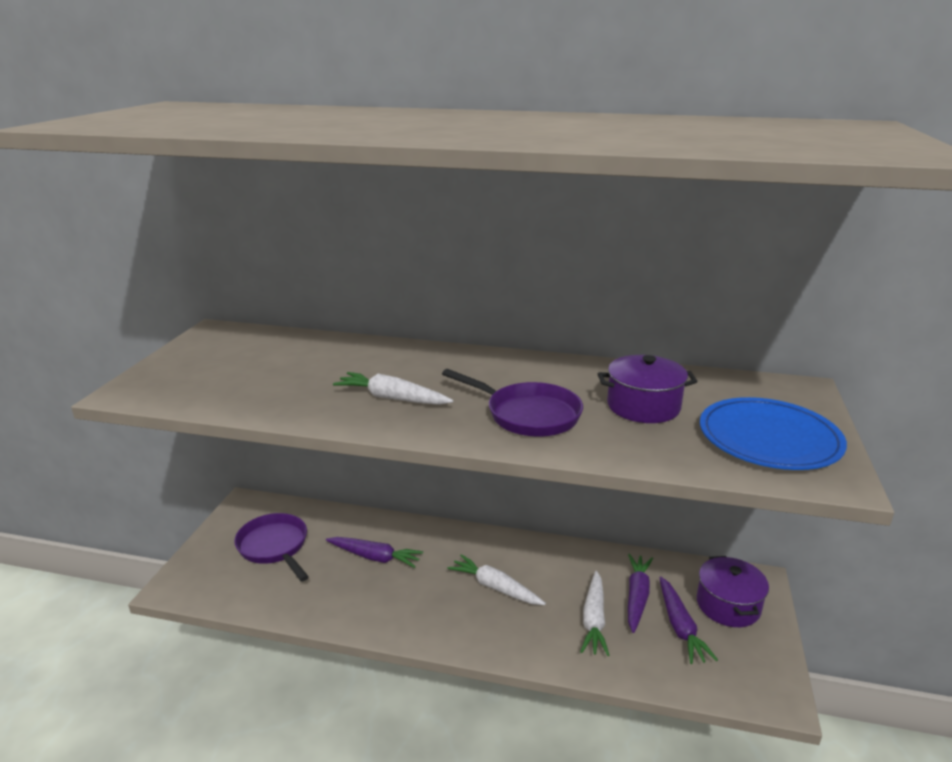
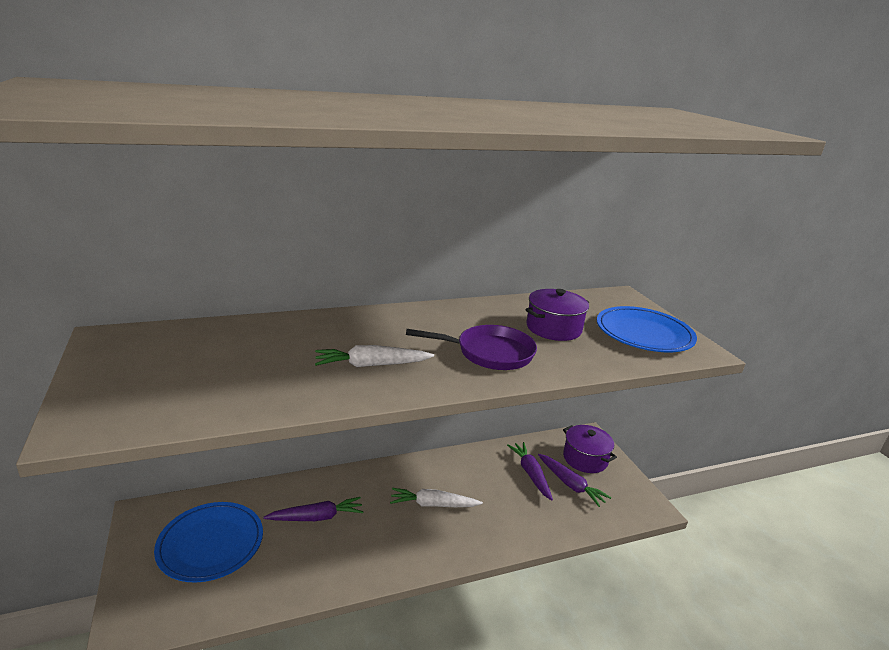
camera: 35 degrees left, 0 degrees up
purple pan [234,513,309,582] -> blue plate [154,502,263,583]
white carrot [580,571,609,656] -> none

